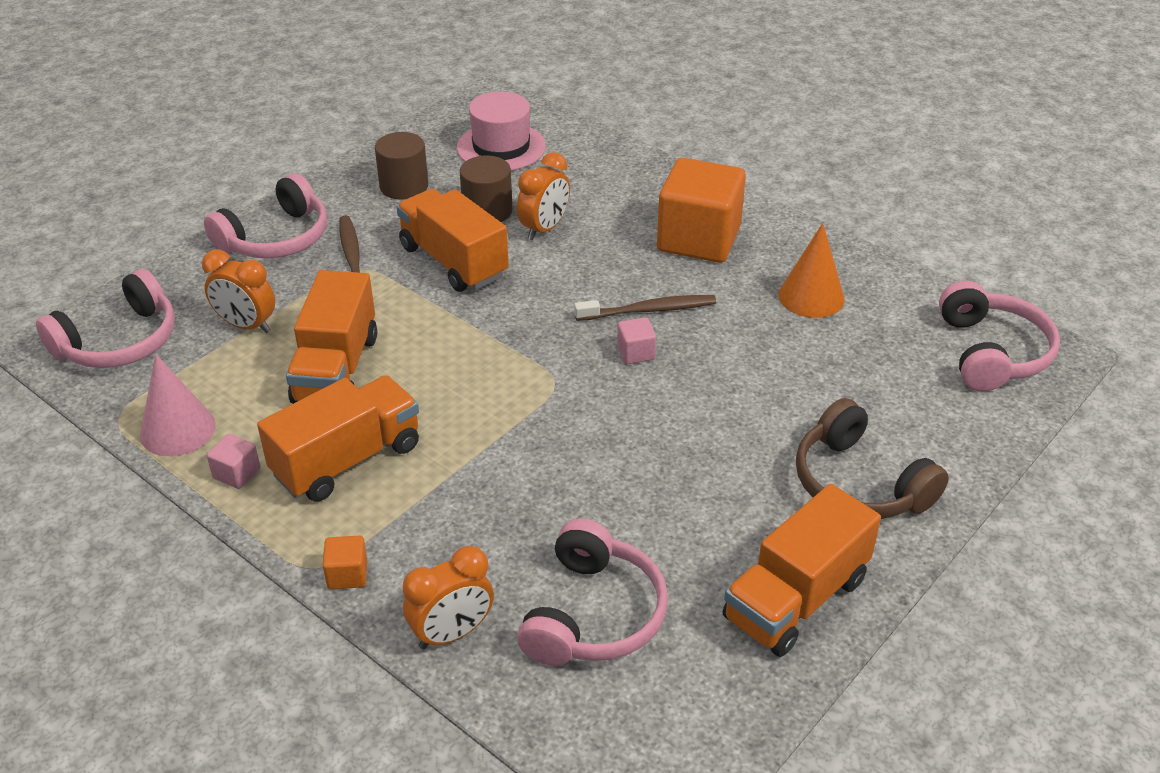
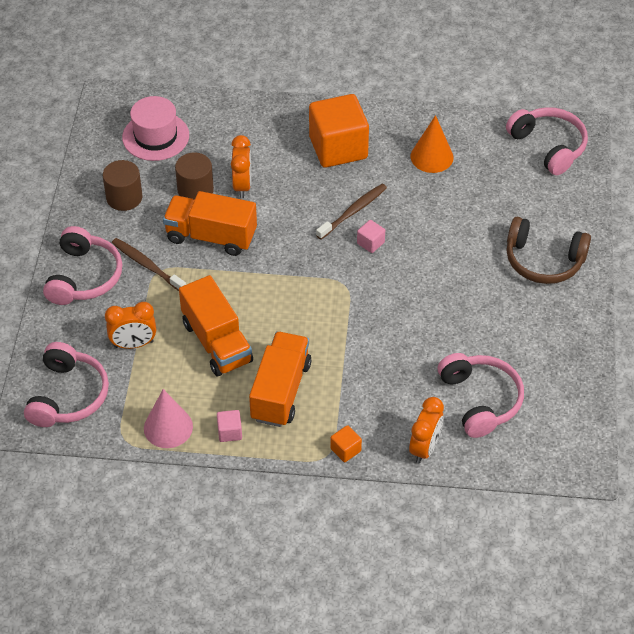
camera: 35 degrees left, 10 degrees up
orange truck [723,484,881,657] -> none

